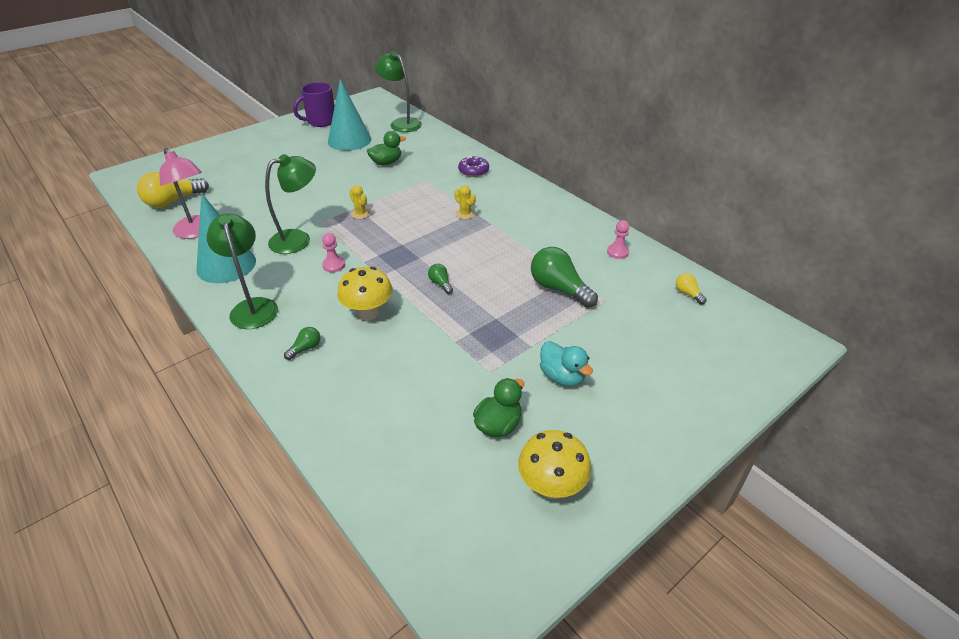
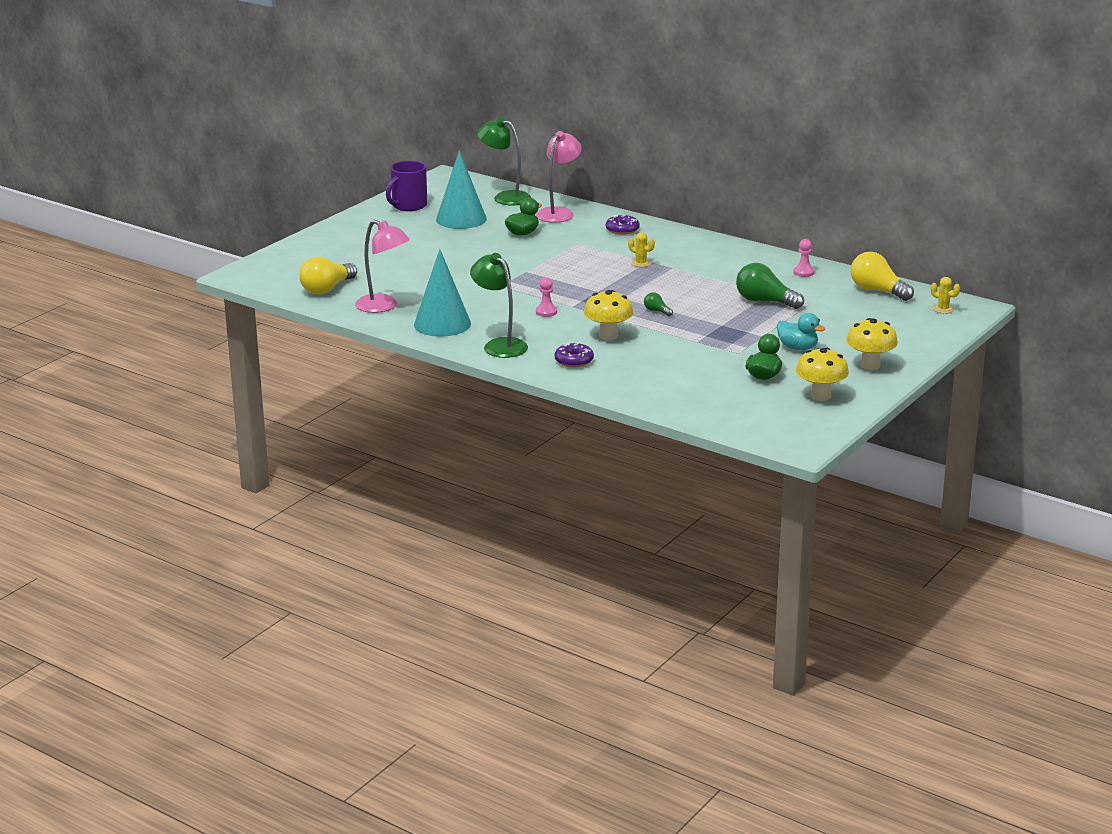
camera: 15 degrees left, 15 degrees down
green lamp [265,154,316,254] -> none
green light bulb [284,327,320,360] -> purple donut [555,343,594,367]
yellow cactus [349,185,370,219] -> yellow cactus moved to [931,277,960,314]
yellow light bulb [676,273,707,304] -> yellow light bulb [851,252,914,301], size x2.10
none -> pink lamp [536,131,582,223]
none -> yellow mushroom [846,318,898,370]

